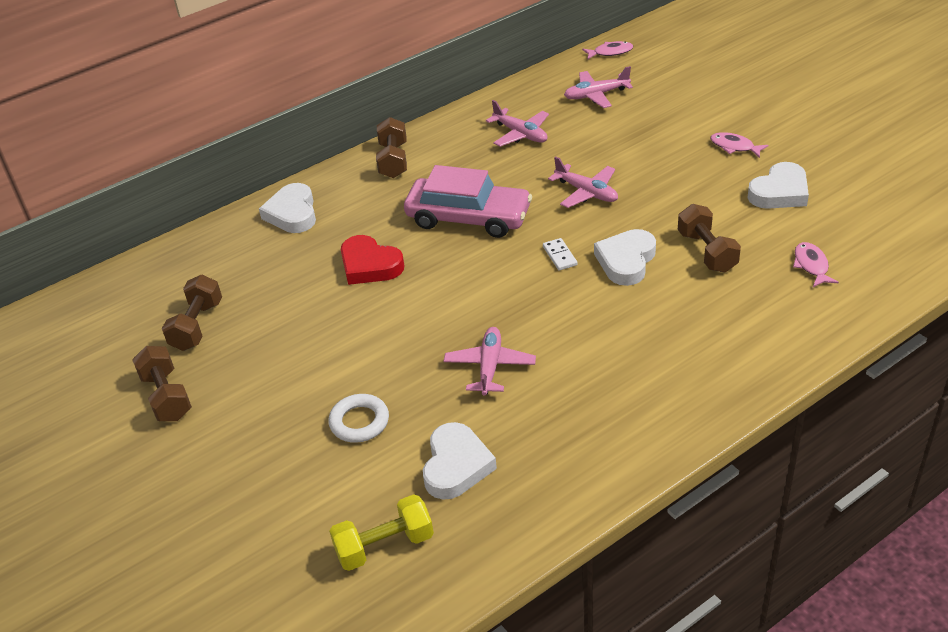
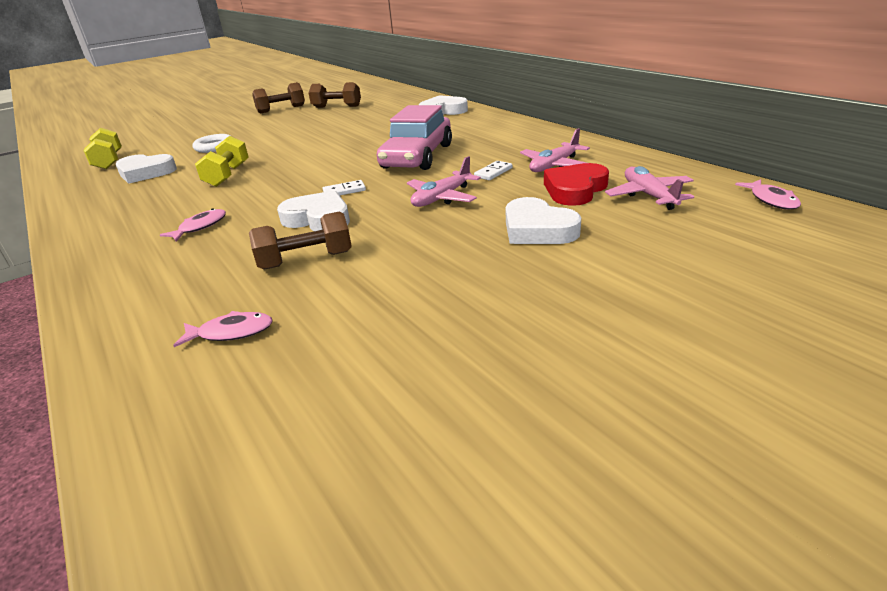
camera: 90 degrees right, 10 degrees down
red heart [341,235,404,285] -> red heart moved to [544,163,609,206]
brown dumbbell [376,117,407,178] -> none
pink plane [444,327,536,396] -> yellow dumbbell [195,136,249,187]
pink fish [710,132,769,158] -> pink fish moved to [160,209,226,242]
white heart [748,162,809,209] -> white heart moved to [505,197,581,244]
none -> white domino [474,161,513,180]

